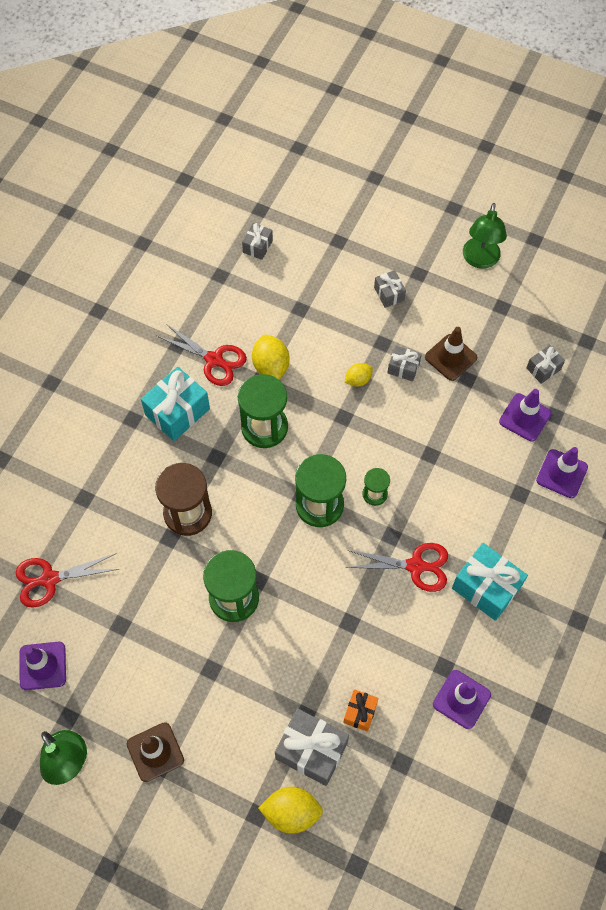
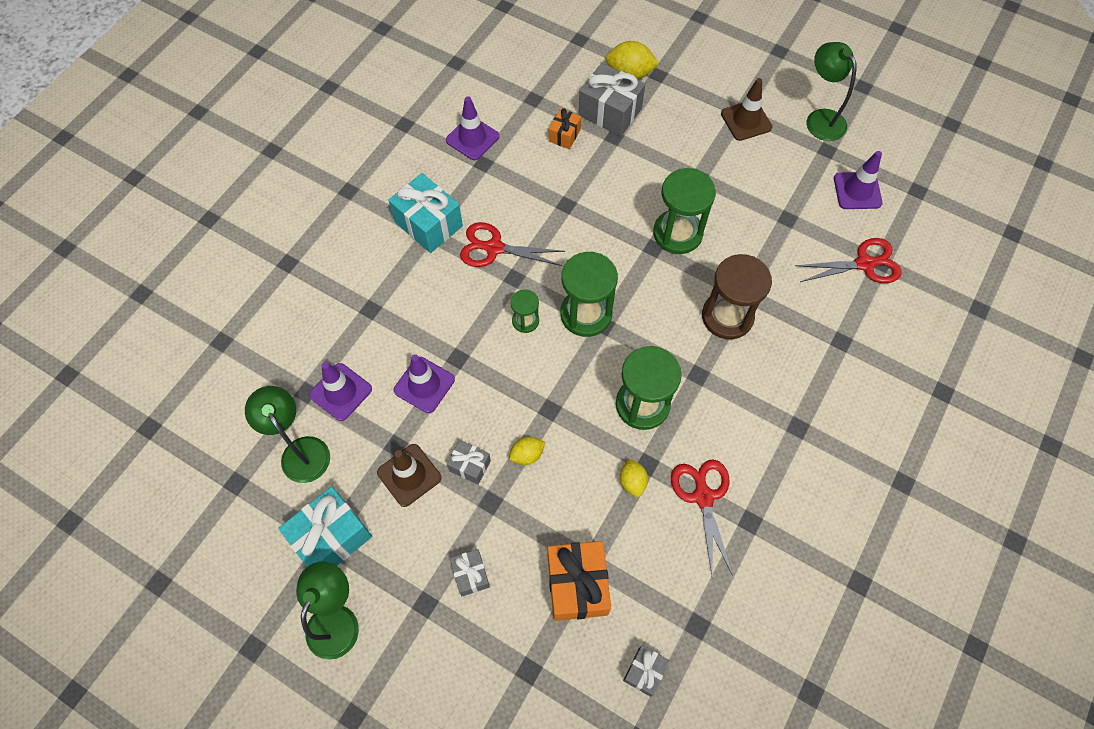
camera: 175 degrees left, 0 degrees up
turquoise gift [141,367,210,441] -> turquoise gift moved to [278,487,372,567]
red scissors [157,324,247,386] -> red scissors turned 45 degrees clockwise [671,460,733,576]
yellow lemon [252,335,290,380] -> yellow lemon [620,458,648,497], size x0.60
grey gift [526,345,565,384] -> green lamp [245,386,330,483]
purple traffic cone [536,447,588,498] -> purple traffic cone moved to [394,354,455,413]
none -> orange gift [548,541,611,621]

